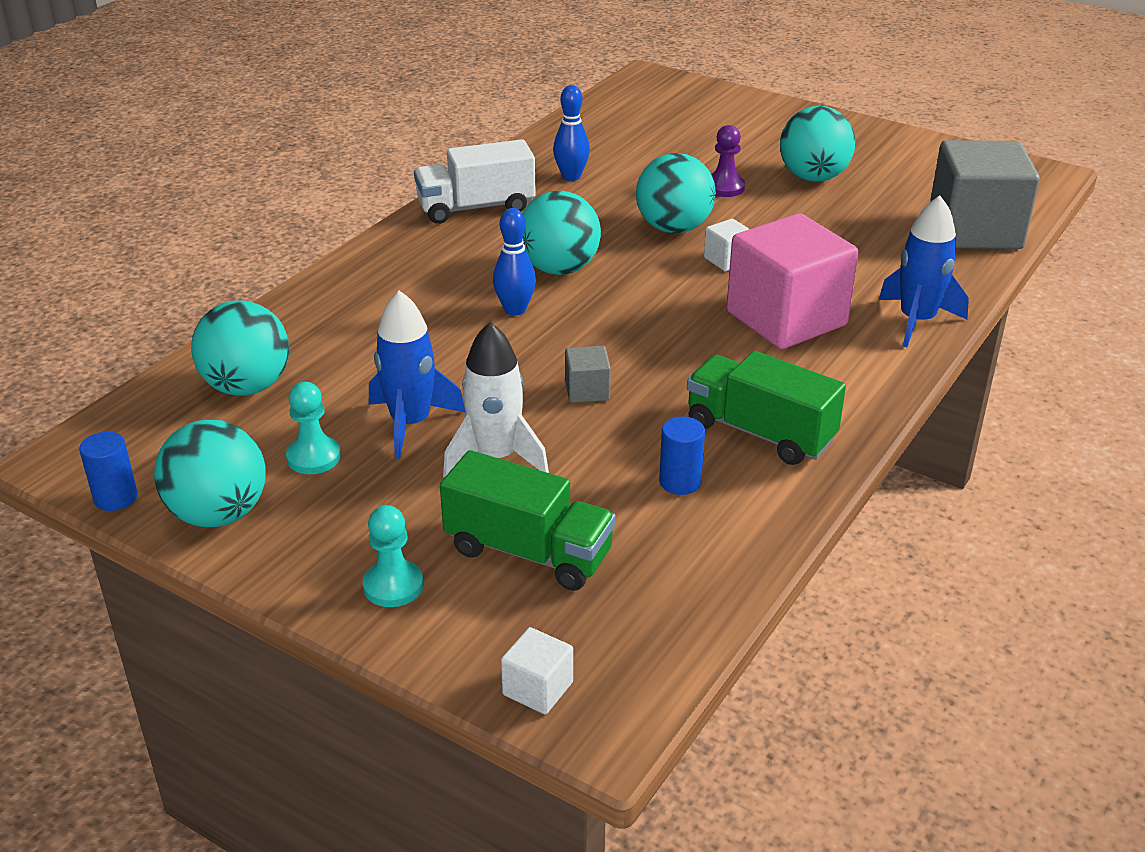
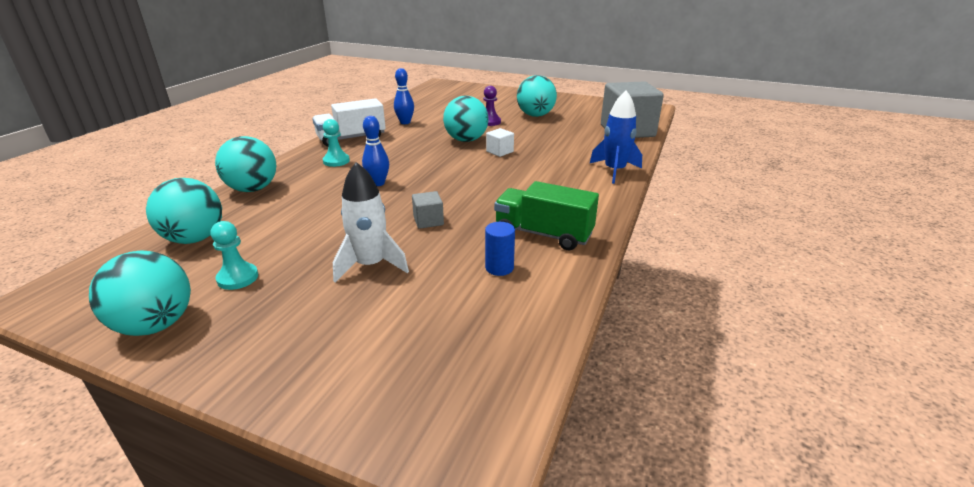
camera: 10 degrees left, 5 degrees down
blue cylinder [79,431,138,511] -> none
turquoise pawn [362,505,423,607] -> turquoise pawn moved to [323,119,350,167]
blue rocket [369,290,466,459] -> none
green truck [440,450,616,591] -> none
white cube [501,627,573,714] -> none
turquoise ball [522,191,601,275] -> turquoise ball moved to [215,136,276,192]
pink cube [727,213,858,349] -> none

